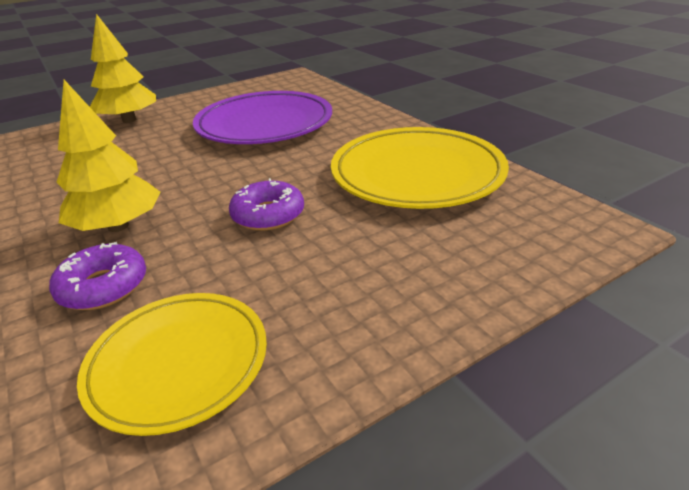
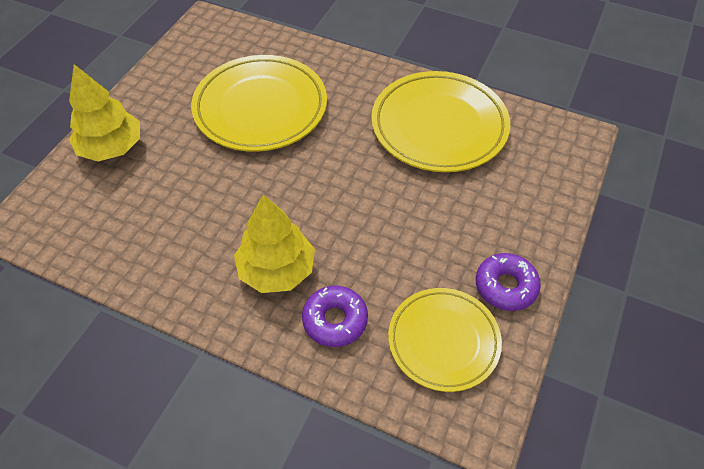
camera: 35 degrees left, 20 degrees up
purple plate [193,91,332,144] -> yellow plate [191,55,327,152]
purple donut [229,178,304,231] -> purple donut moved to [476,253,541,311]

